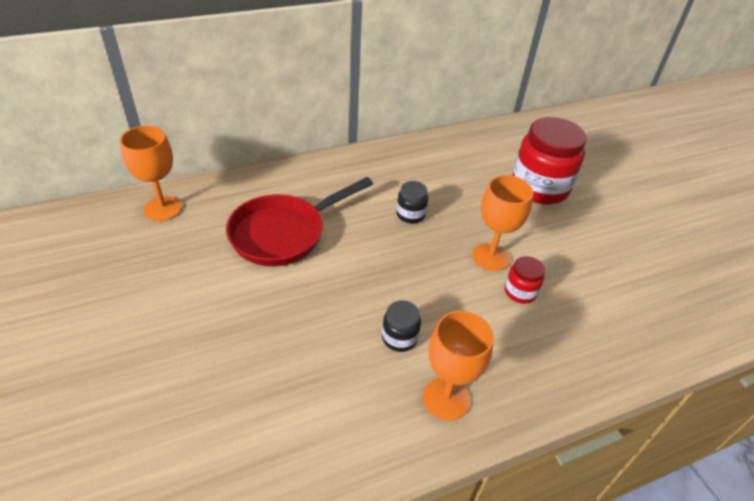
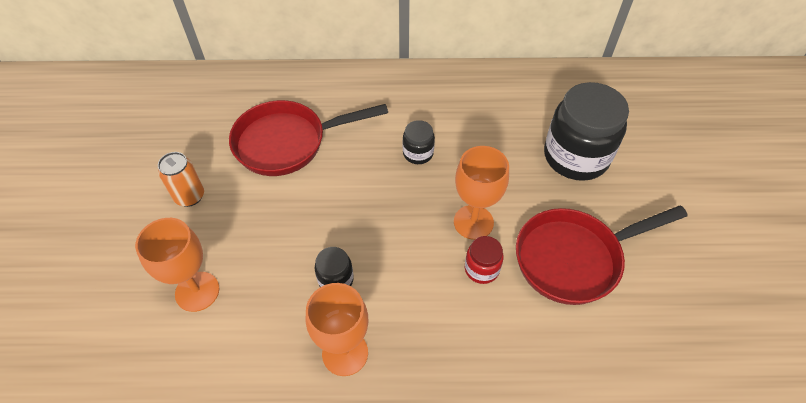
camera: 25 degrees right, 10 degrees up
orange goblet [120,126,182,221] -> orange goblet moved to [135,218,219,312]
red jar [512,117,587,204] -> black jar [544,82,629,181]
none -> orange can [158,152,204,207]
none -> red pan [516,205,688,305]

